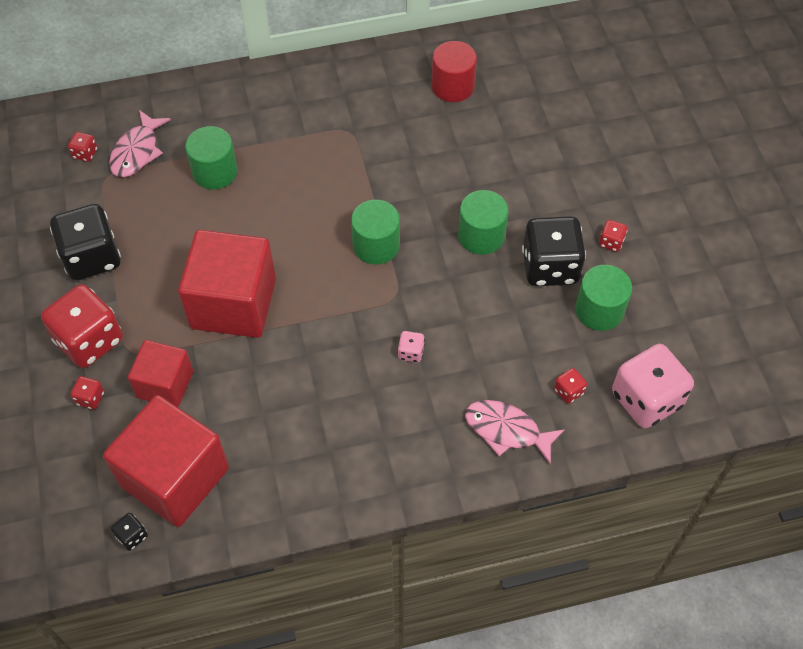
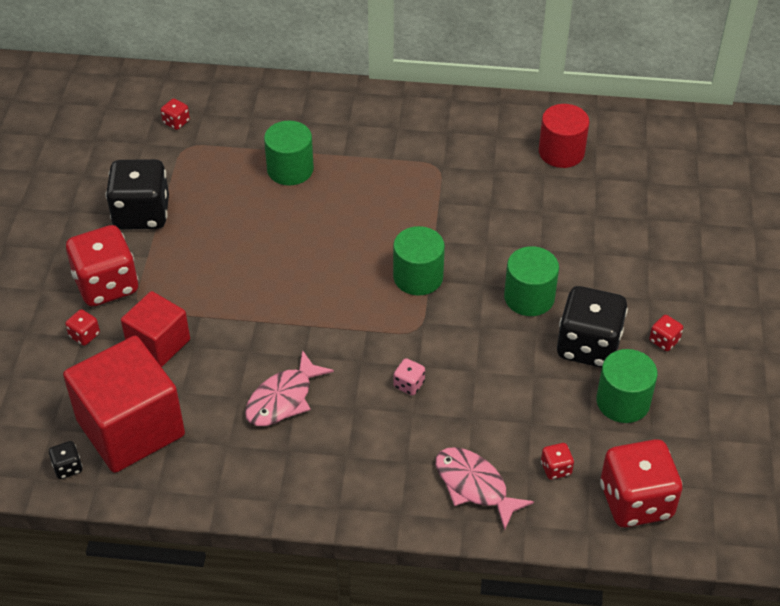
camera: 20 degrees right, 10 degrees down
pink fish [109,110,171,177] -> pink fish moved to [245,350,334,426]
red cube [178,230,276,338] -> none
pink dice [612,344,694,428] -> red dice [600,439,682,528]

